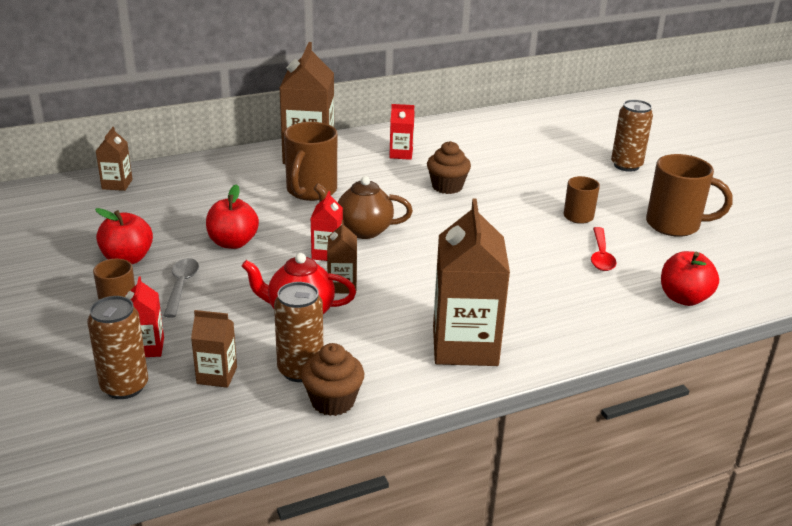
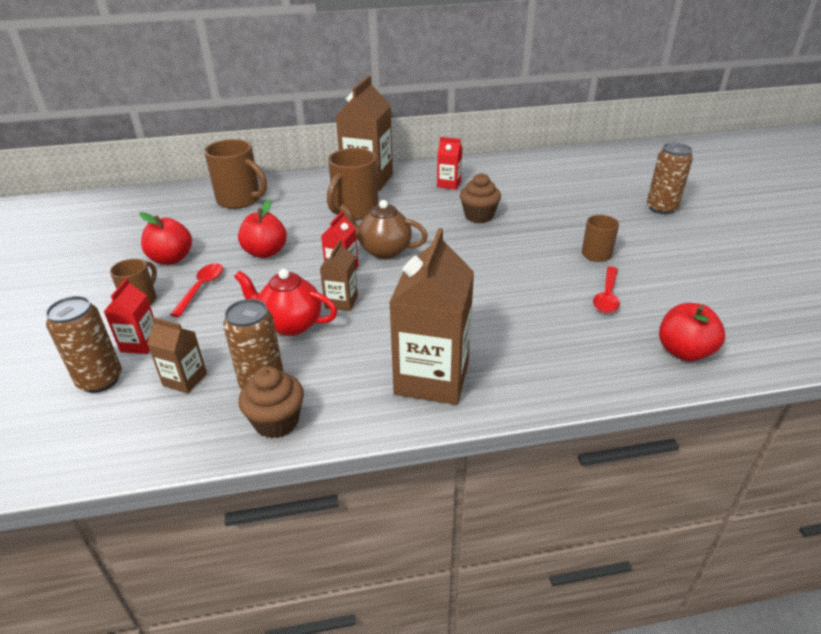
camera: 15 degrees right, 5 degrees up
brown carton [96,127,133,191] -> none
grey spoon [163,258,199,318] -> red spoon [170,263,223,317]
brown mug [646,154,732,237] -> brown mug moved to [204,139,267,209]

